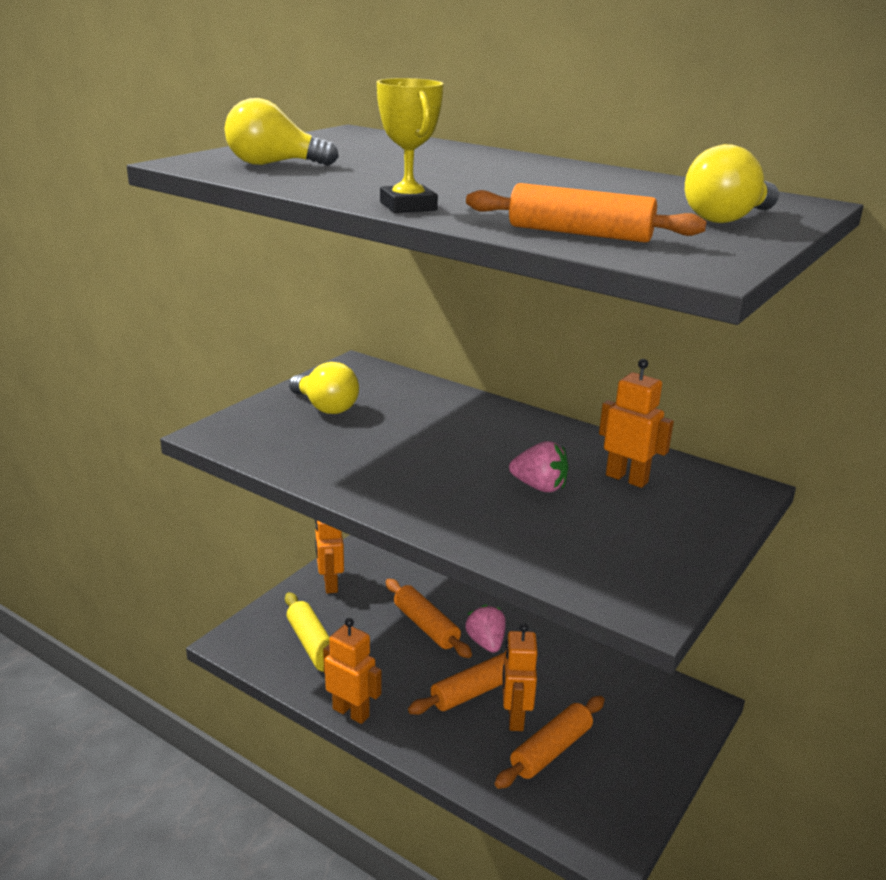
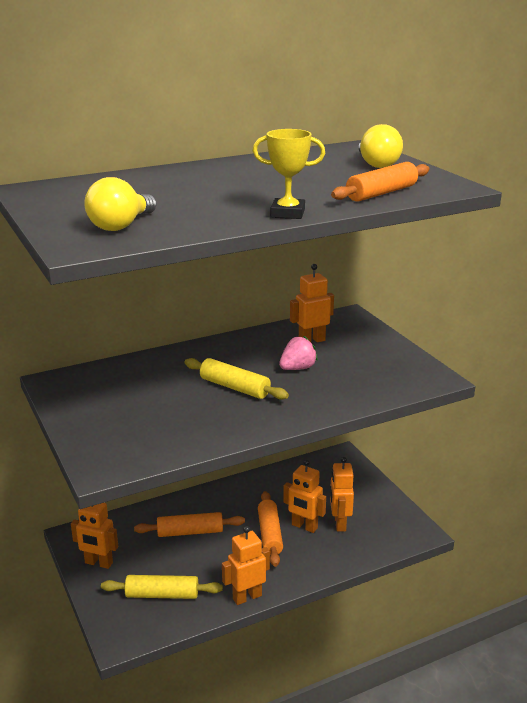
camera: 60 degrees left, 0 degrees up
yellow light bulb [289,362,359,414] -> none
pink strawberry [465,604,506,653] -> none
orange rolling pin [495,696,605,789] -> orange robot [330,457,354,531]
none -> yellow rolling pin [184,358,289,400]

